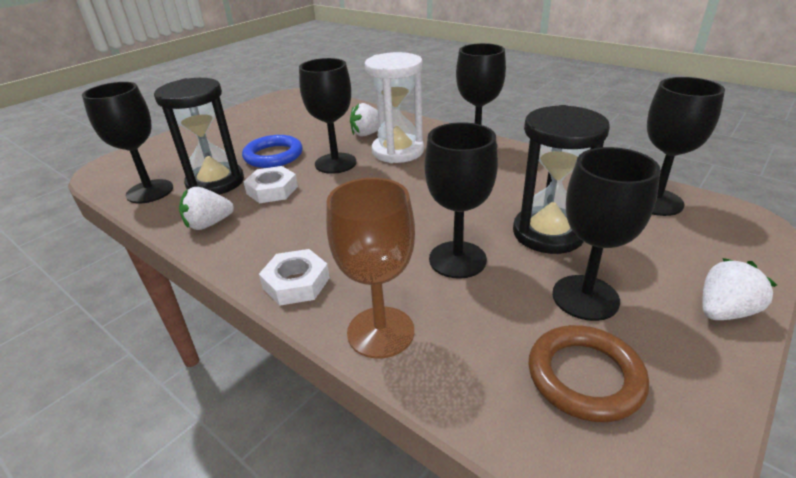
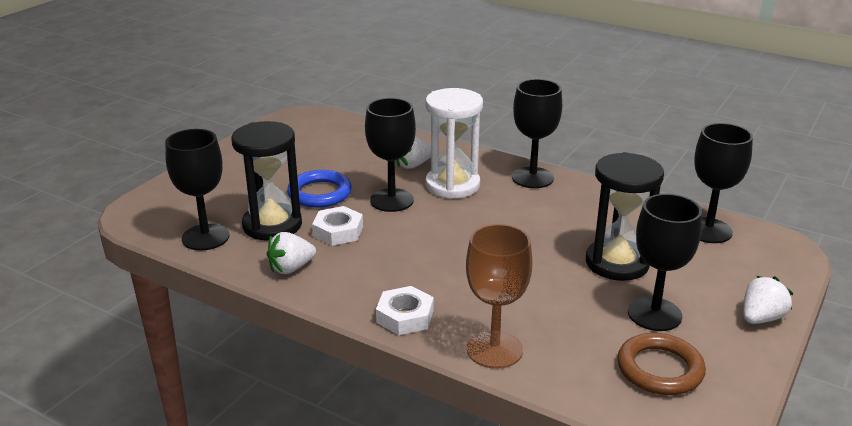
camera: 10 degrees left, 5 degrees down
black goblet [424,122,498,279] -> none

